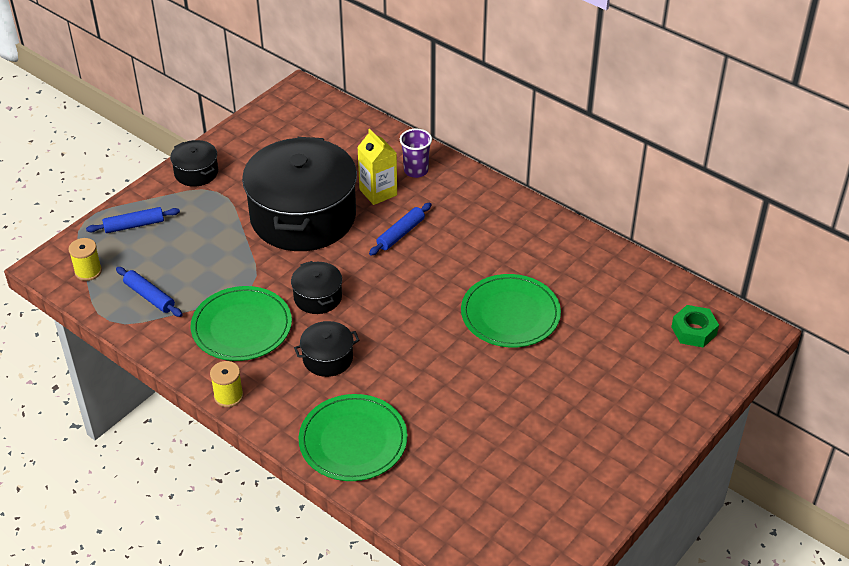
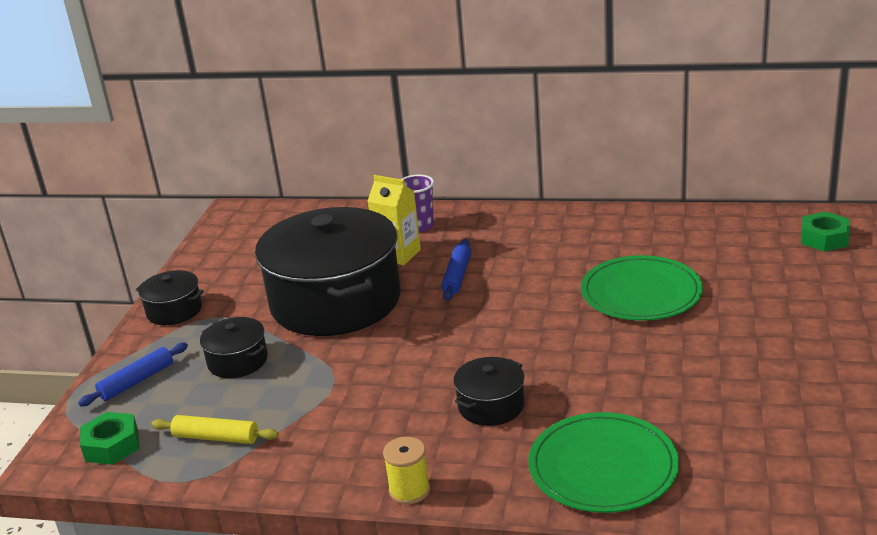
camera: 25 degrees left, 15 degrees down
yellow spool [69,238,102,281] -> green nut [80,412,139,465]
blue rolling pin [116,267,182,317] -> yellow rolling pin [151,415,279,444]
green plate [191,286,292,361] -> none
black pot [291,261,342,314] -> black pot moved to [200,317,268,378]

